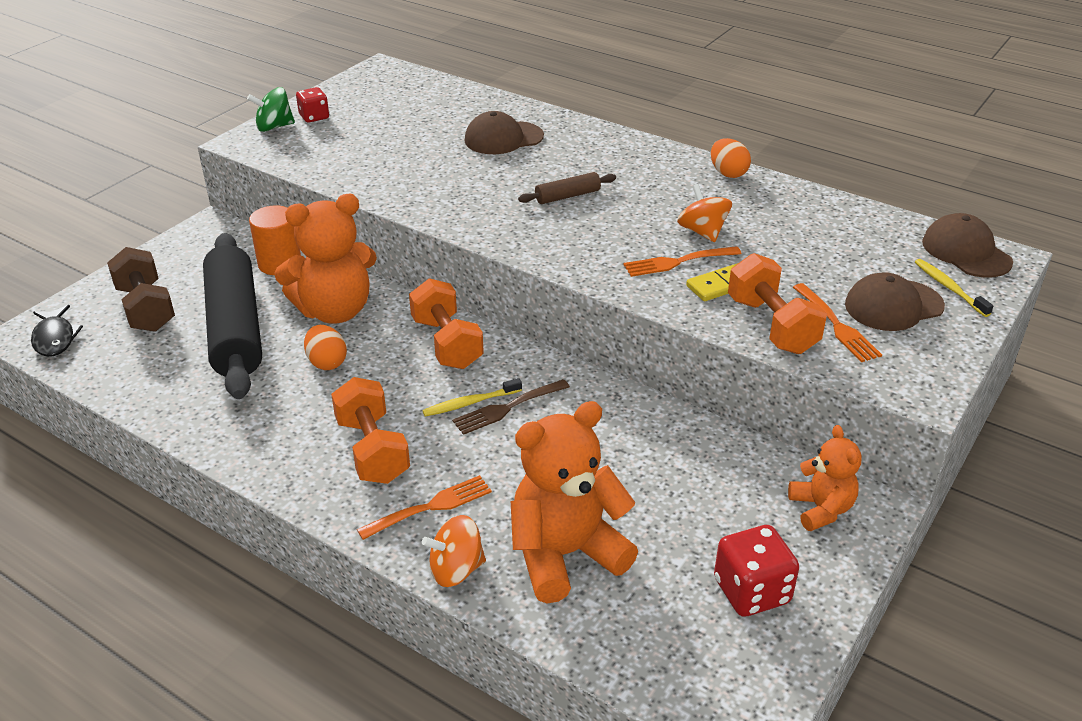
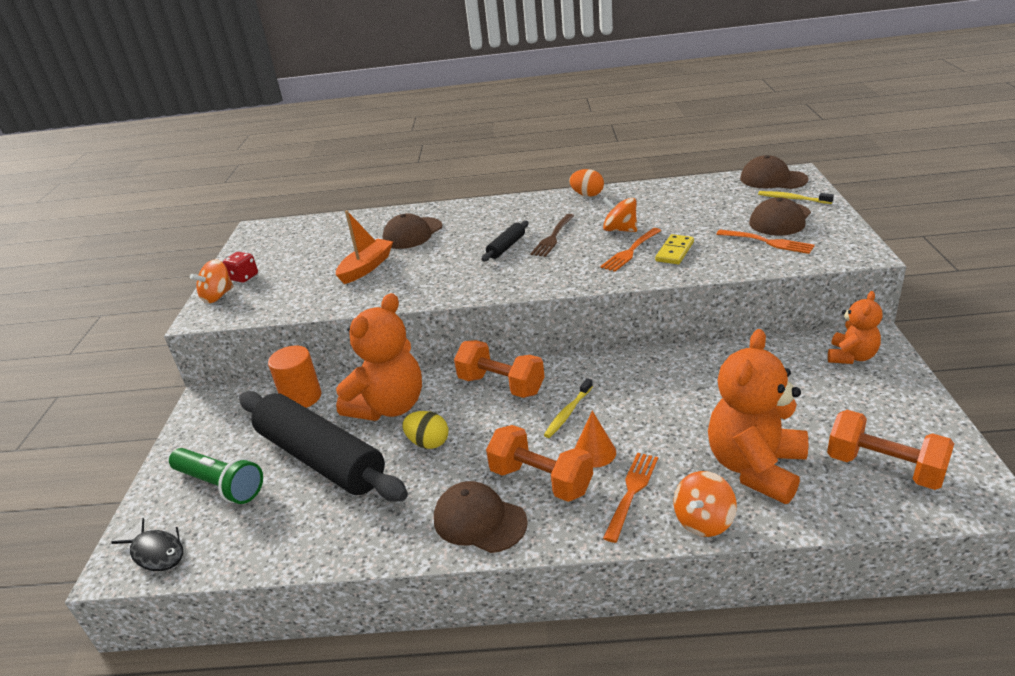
camera: 30 degrees left, 5 degrees down
brown dumbbell [107,247,175,332] -> green flashlight [169,448,263,504]
green spinning top [247,87,295,132] -> orange spinning top [190,259,233,303]
orange egg [304,325,347,370] -> yellow egg [402,411,449,449]
brown fork [452,379,570,435] -> brown fork moved to [531,214,574,257]
brown rolling pin [518,172,616,204] -> black rolling pin [481,221,528,261]
red dice [714,525,799,617] -> none
orange dumbbell [728,253,827,354] -> orange dumbbell moved to [827,410,954,490]
orange teddy bear [788,425,862,531] -> orange teddy bear turned 75 degrees clockwise [828,291,882,364]
none -> orange boat [336,211,393,284]
none -> brown cap [434,481,528,553]
none -> orange cone [575,411,616,468]

